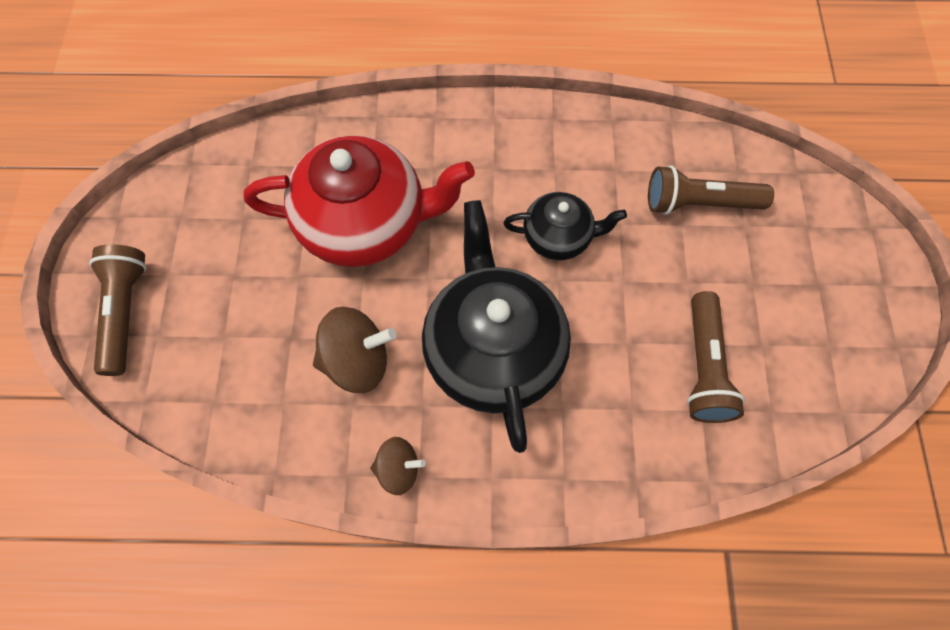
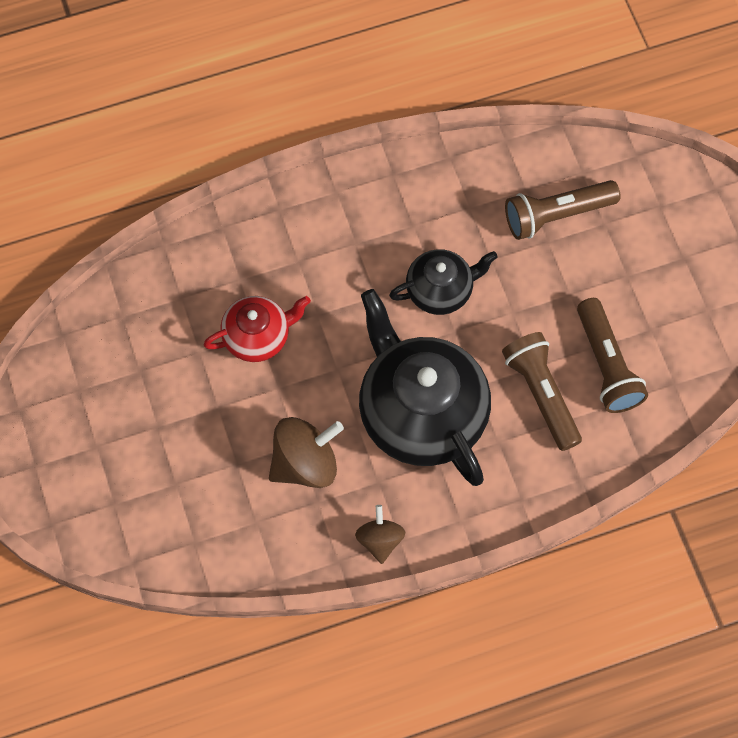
camera: 20 degrees left, 0 degrees up
brown flashlight [89,244,147,376] -> brown flashlight moved to [502,332,582,451]
red teapot [244,135,475,267] -> red teapot [204,296,311,362], size x0.53
brown spinning top [370,437,426,495] -> brown spinning top turned 75 degrees counterclockwise [355,505,405,564]

